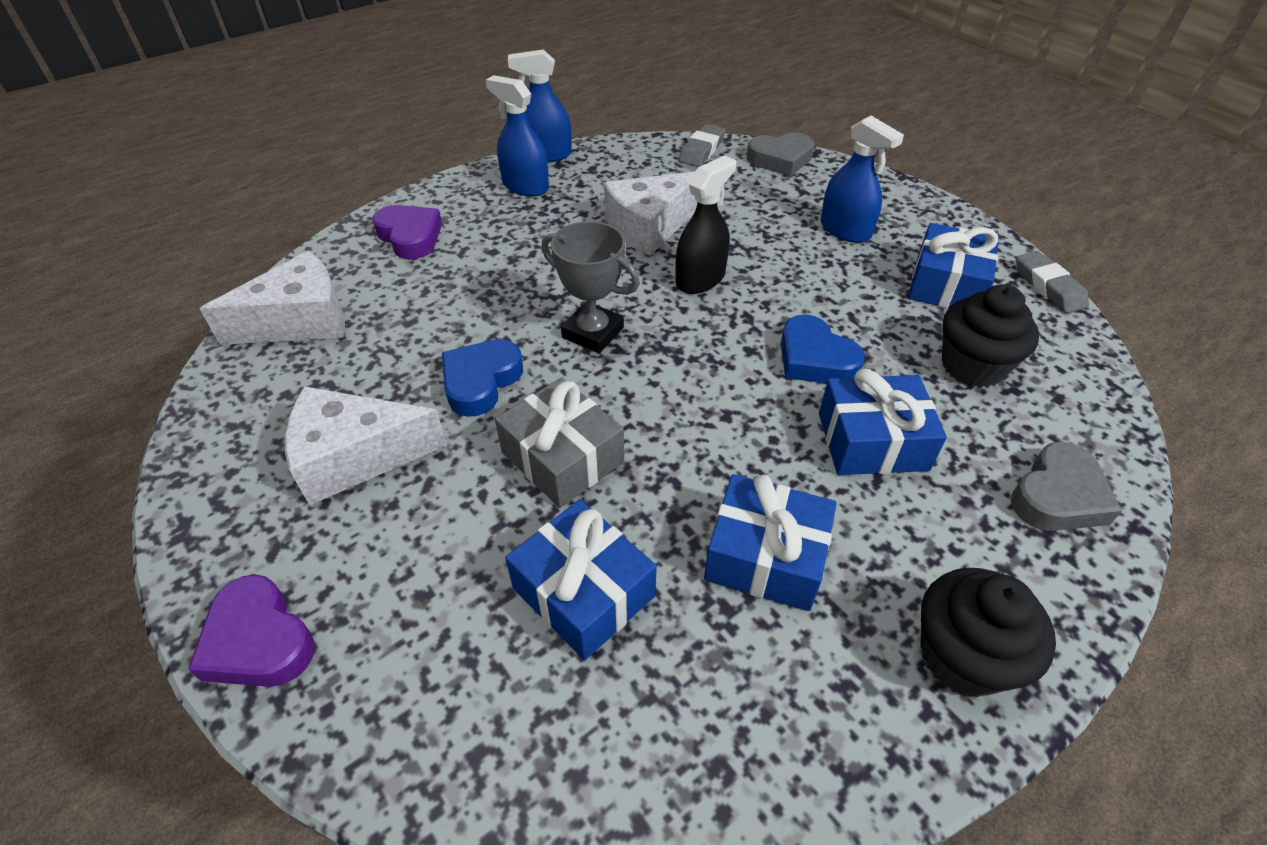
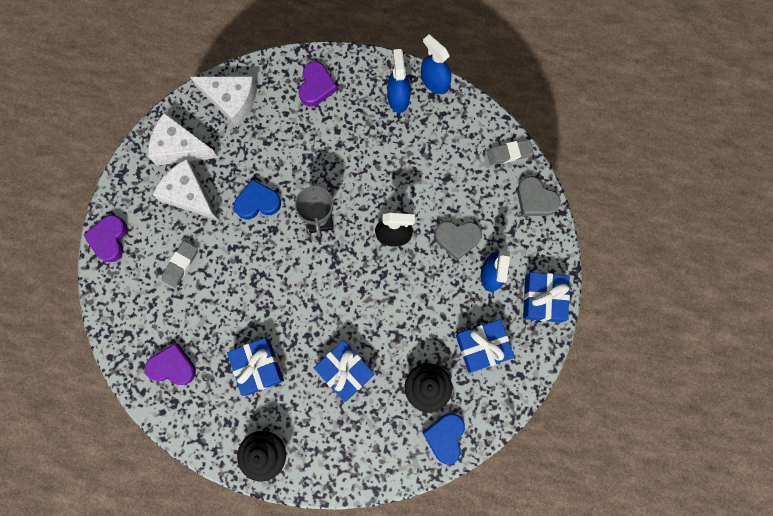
camera: 50 degrees right, 30 degrees up
grey gift [495,377,624,508] -> none
blue gift [505,499,657,660] -> blue gift moved to [523,272,570,322]
white cheese [604,171,698,256] -> white cheese moved to [148,113,218,165]
blue heart [781,315,865,383] -> blue heart moved to [422,413,465,464]
grey heart [1011,442,1122,531] -> grey heart moved to [435,221,482,260]
grey eraser [1016,251,1089,313] -> grey eraser moved to [162,241,197,288]
none -> purple heart [145,343,196,385]

